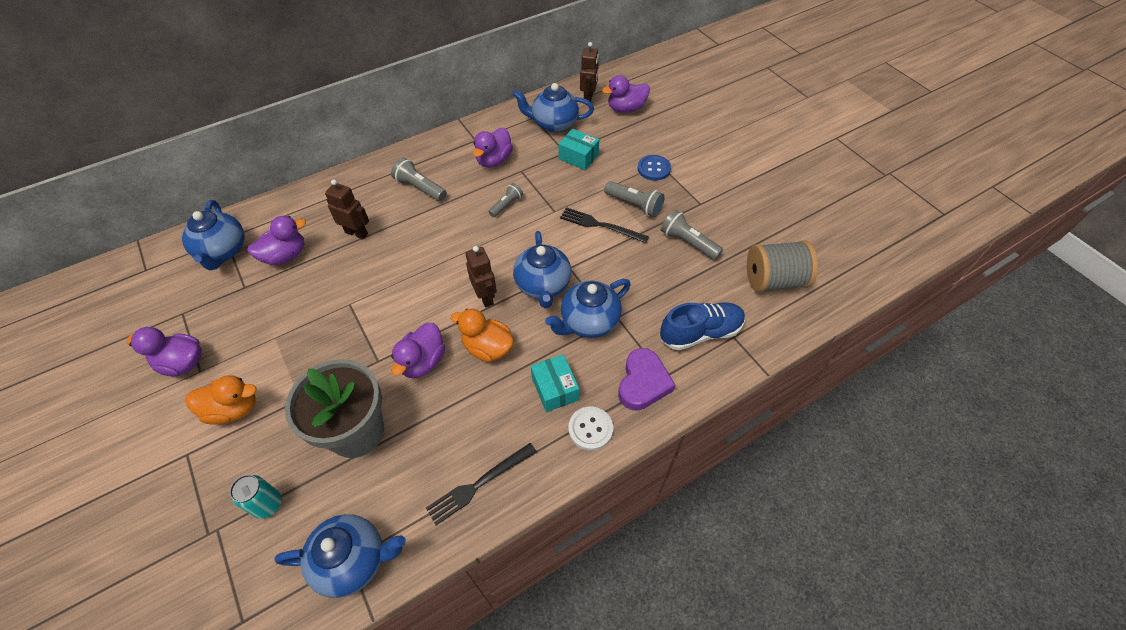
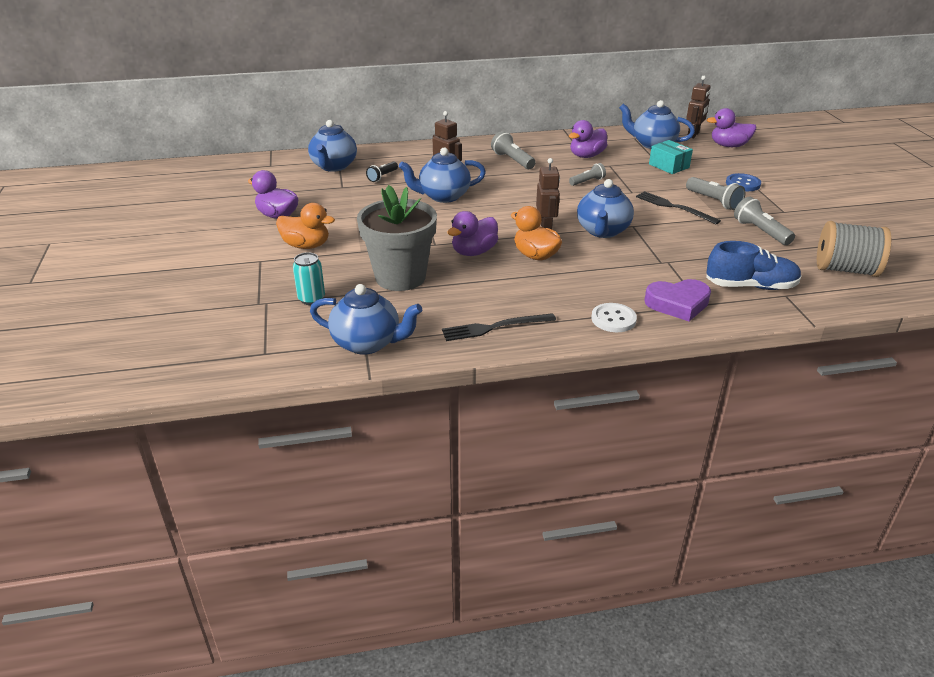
camera: 20 degrees right, 20 degrees down
purple duck [248,216,306,265] -> black flashlight [366,162,398,182]
turquoise box [531,354,579,412] -> none
blue teapot [545,279,631,338] -> blue teapot moved to [399,147,486,203]
purple heart [618,348,675,411] -> purple heart turned 45 degrees clockwise [645,279,711,321]

